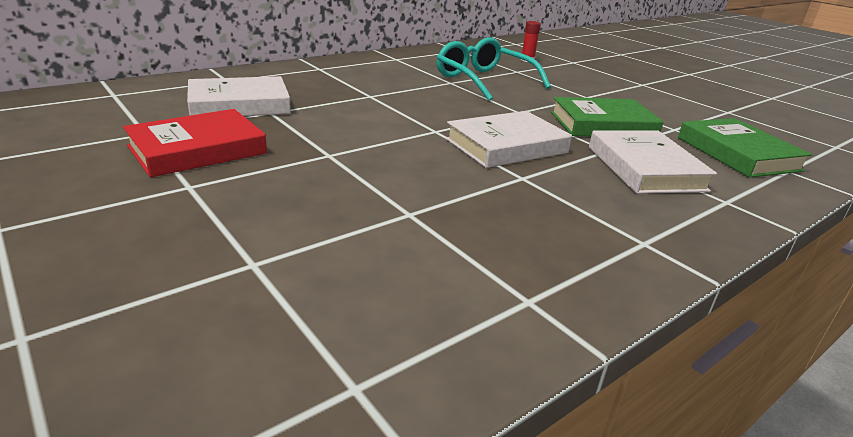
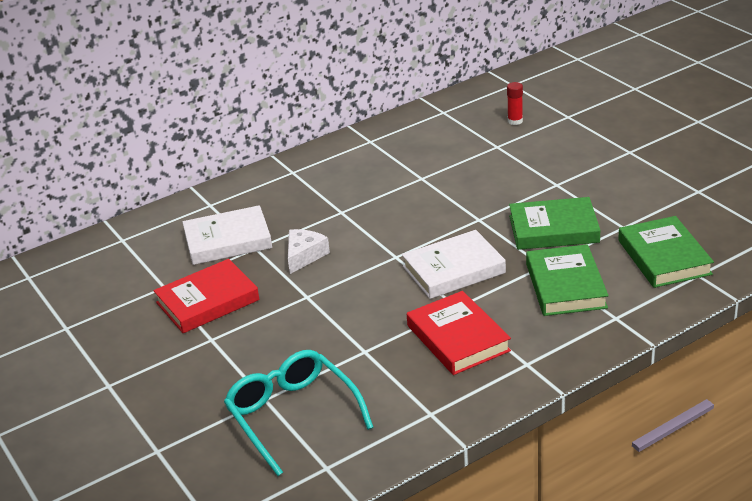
camera: 10 degrees right, 5 degrees up
turquoise glasses [437,37,551,101] -> turquoise glasses moved to [224,350,374,476]
white book [589,130,717,194] -> green book [526,244,609,316]
none -> white cheese [288,229,330,274]
none -> red book [407,291,511,375]

